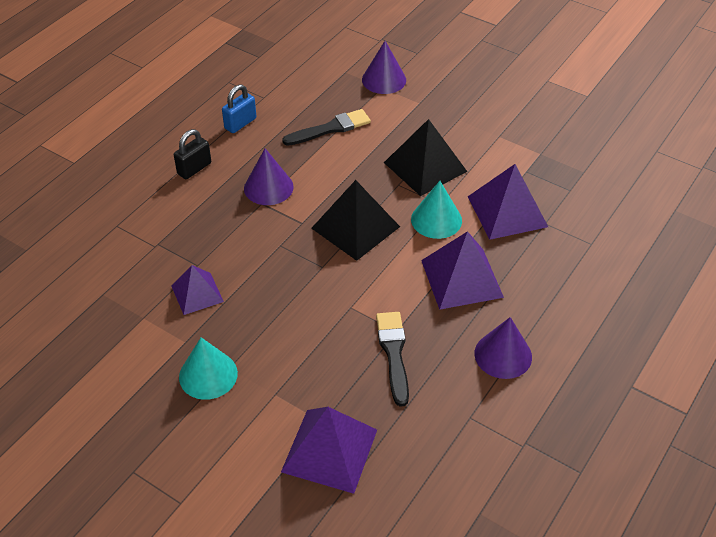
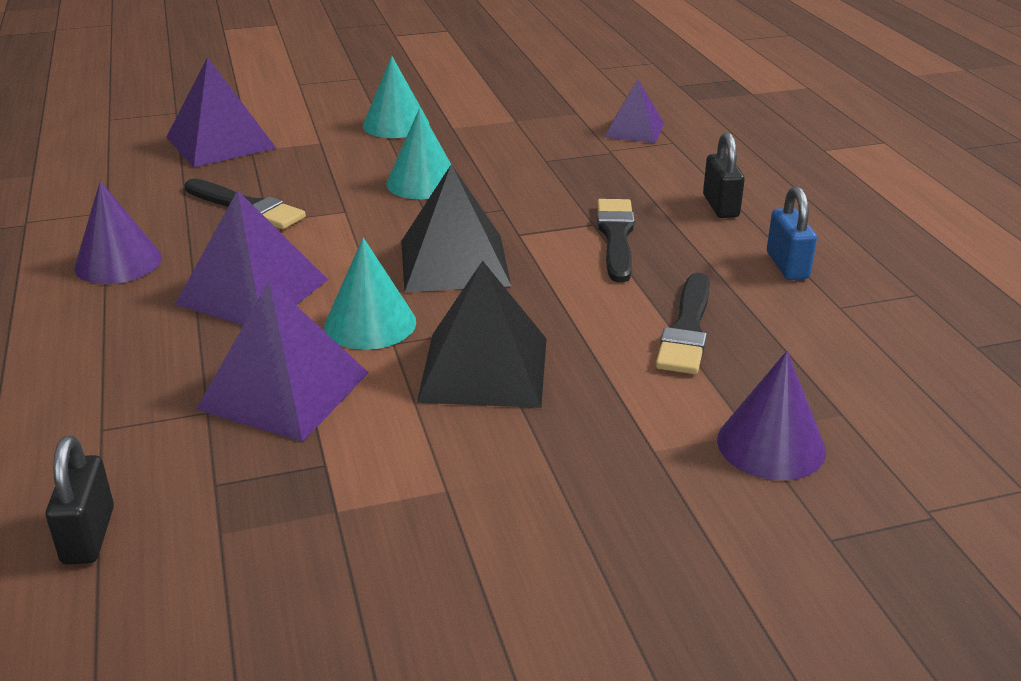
camera: 130 degrees right, 15 degrees down
purple pyramid [171,265,224,315] -> purple pyramid moved to [605,80,664,143]
purple cone [244,148,294,205] -> black brush [597,199,635,282]
none -> black padlock [46,435,114,565]
none -> turquoise cone [386,108,451,199]

